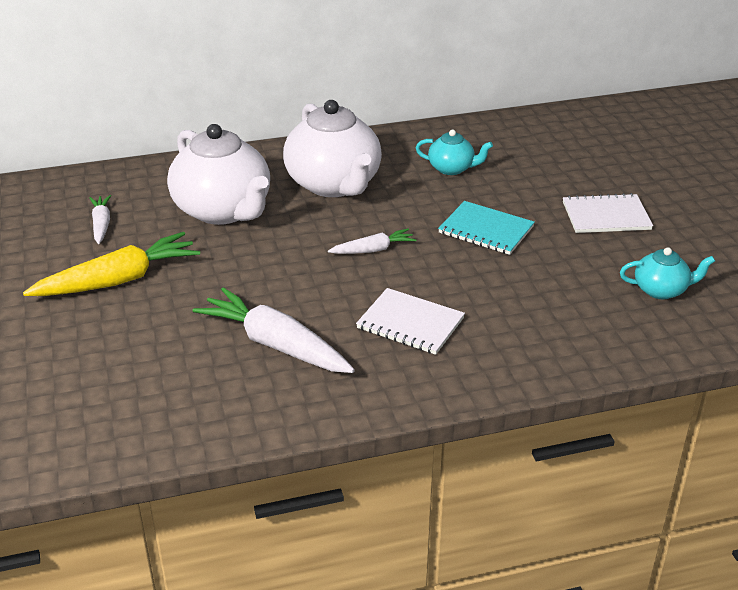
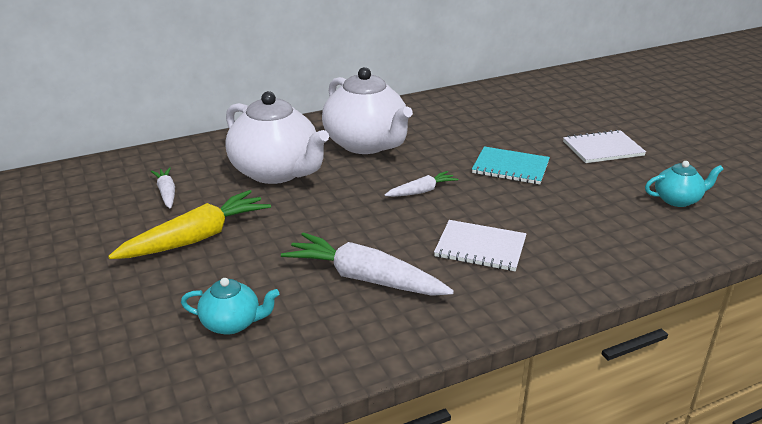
camera: 10 degrees left, 5 degrees down
turquoise teapot [416,130,493,175] -> turquoise teapot moved to [181,278,279,335]

